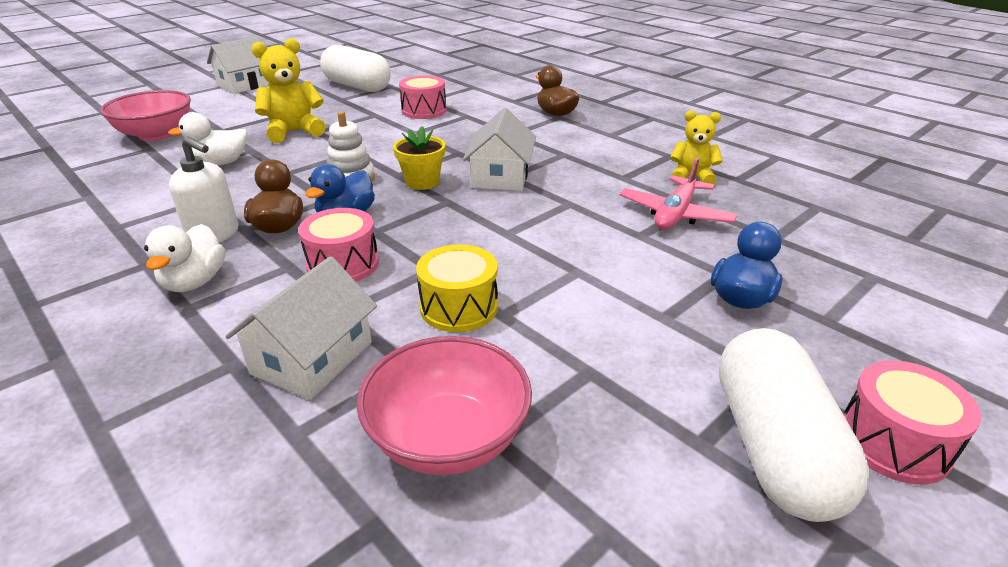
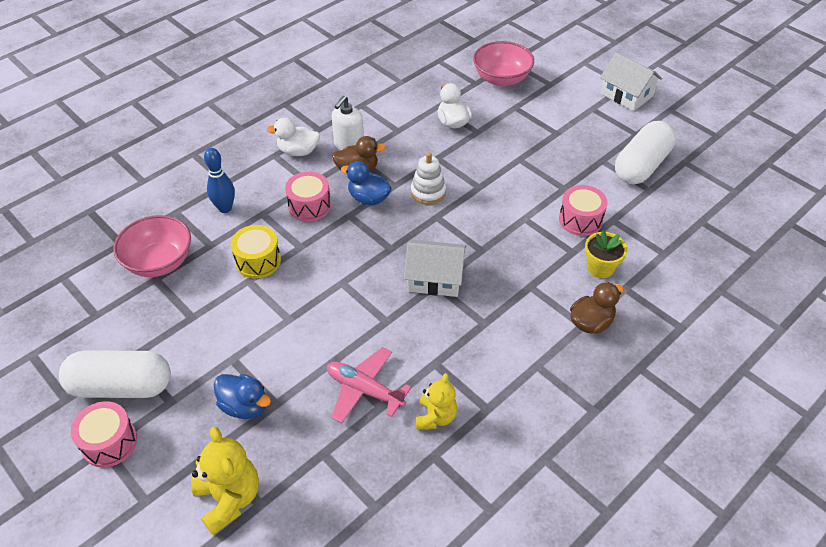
camera: 90 degrees right, 15 degrees up
white house [225,256,377,400] -> blue bowling pin [204,148,235,213]
yellow teddy bear [251,38,326,143] -> yellow teddy bear moved to [191,426,259,535]
yellow flower pot [393,126,445,190] -> yellow flower pot moved to [585,230,627,278]

